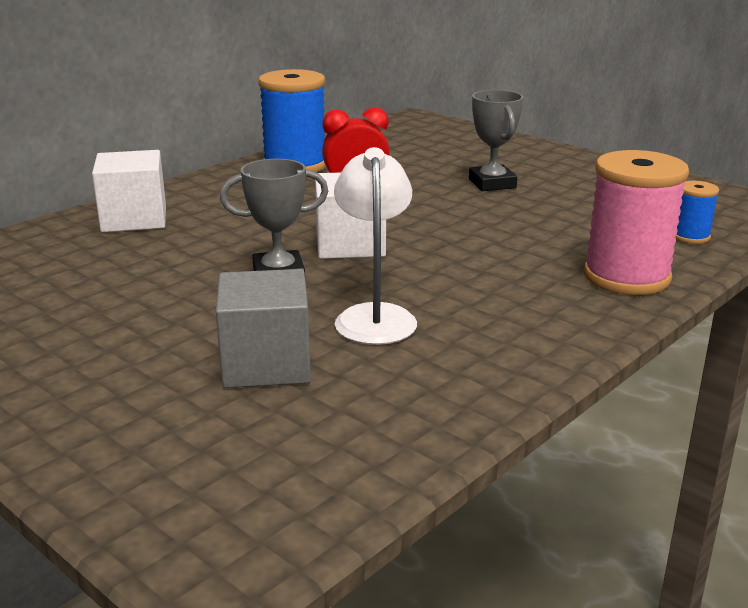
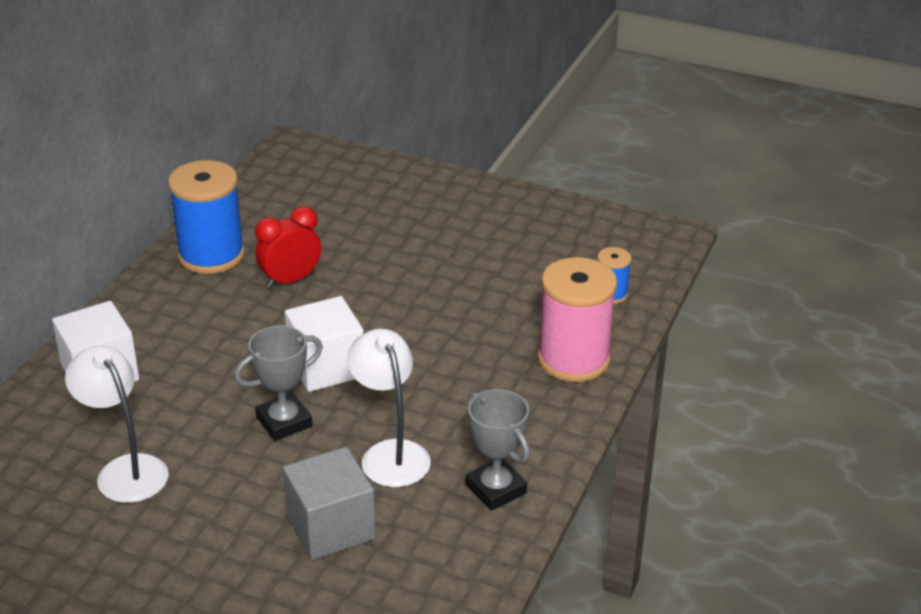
camera: 20 degrees left, 10 degrees up
grey trophy [469,90,523,191] -> grey trophy moved to [466,389,530,510]
none -> white lamp [65,345,169,503]

